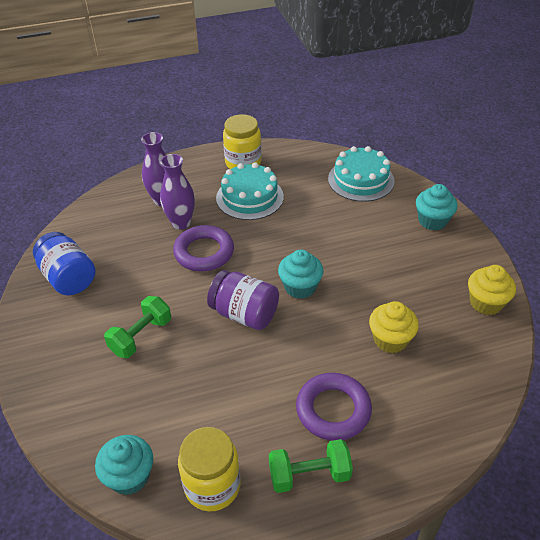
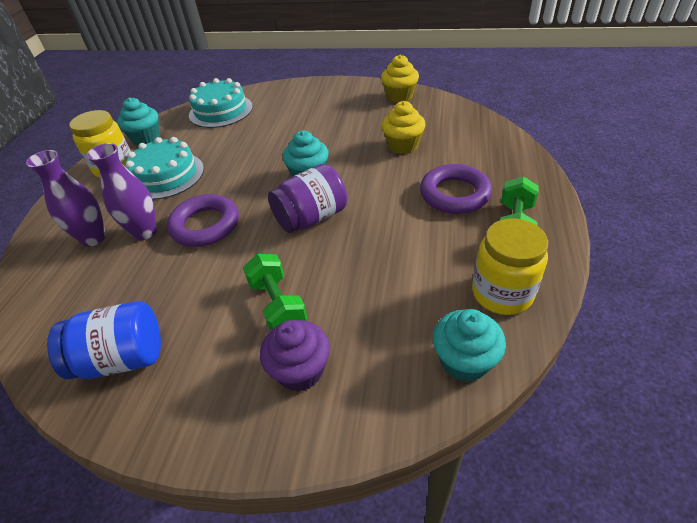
camera: 60 degrees left, 0 degrees up
turquoise cupcake [416,184,458,230] -> turquoise cupcake moved to [117,98,160,145]
none -> purple cupcake [260,320,330,392]

